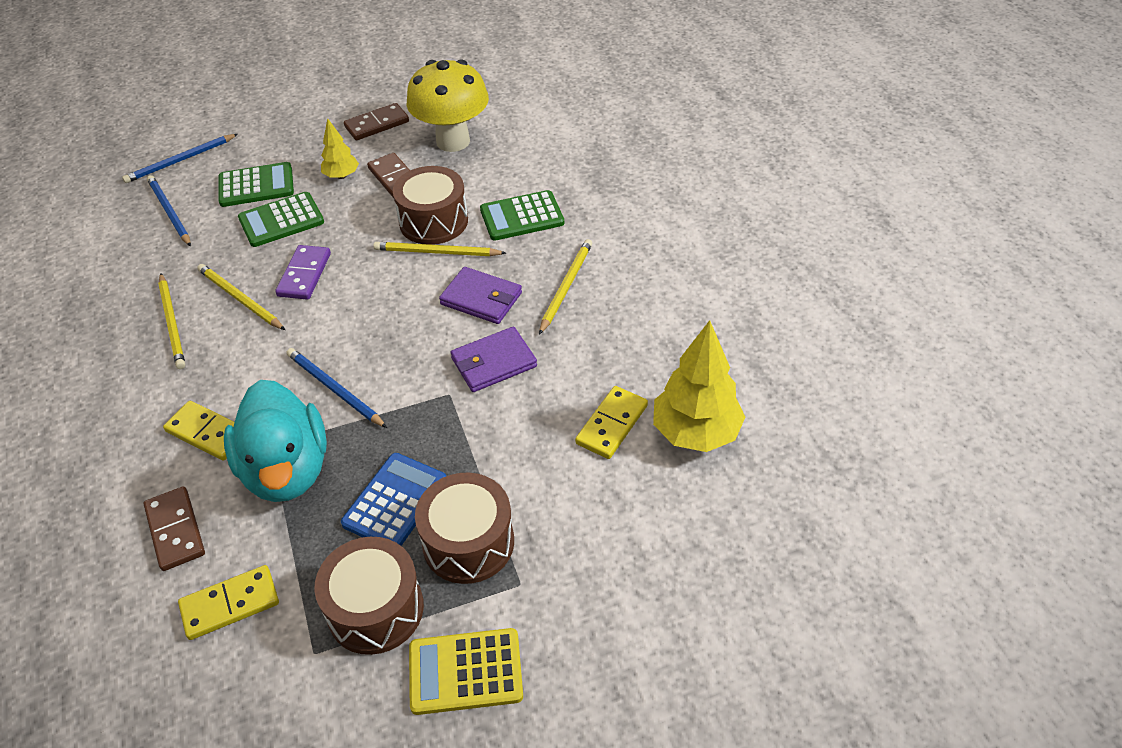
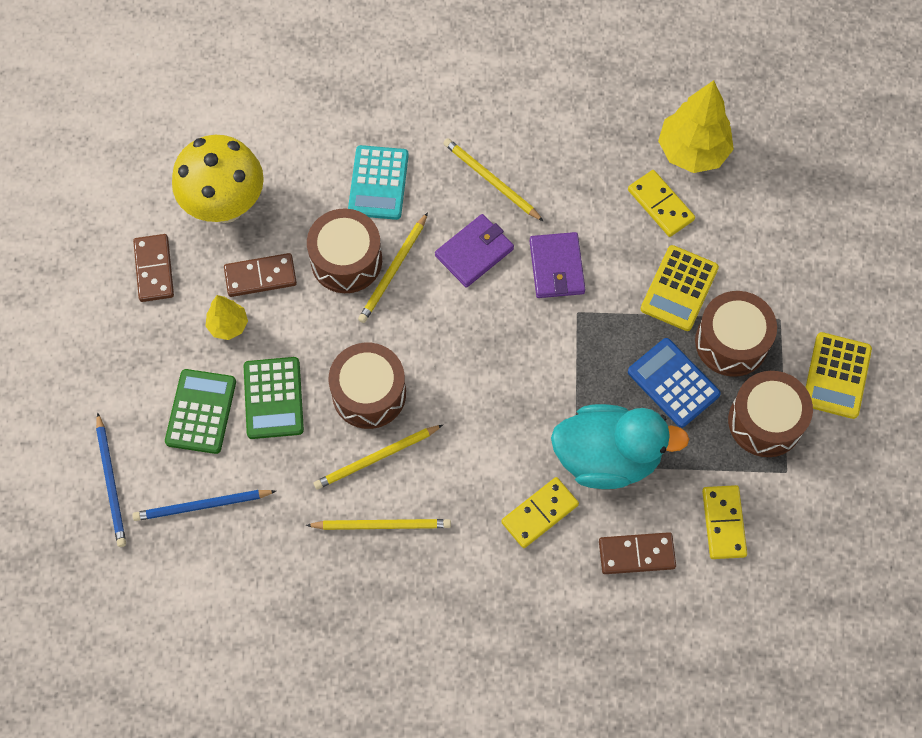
camera: 70 degrees left, 20 degrees up
purple domino [275,245,331,300] -> brown drum [328,343,406,429]
blue pencil [287,348,387,428] -> none
green calculator [480,190,564,241] -> turquoise calculator [348,145,409,220]
none -> yellow calculator [641,245,719,331]

